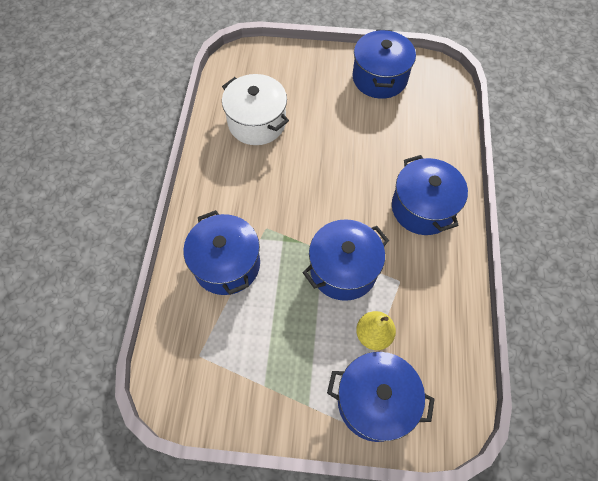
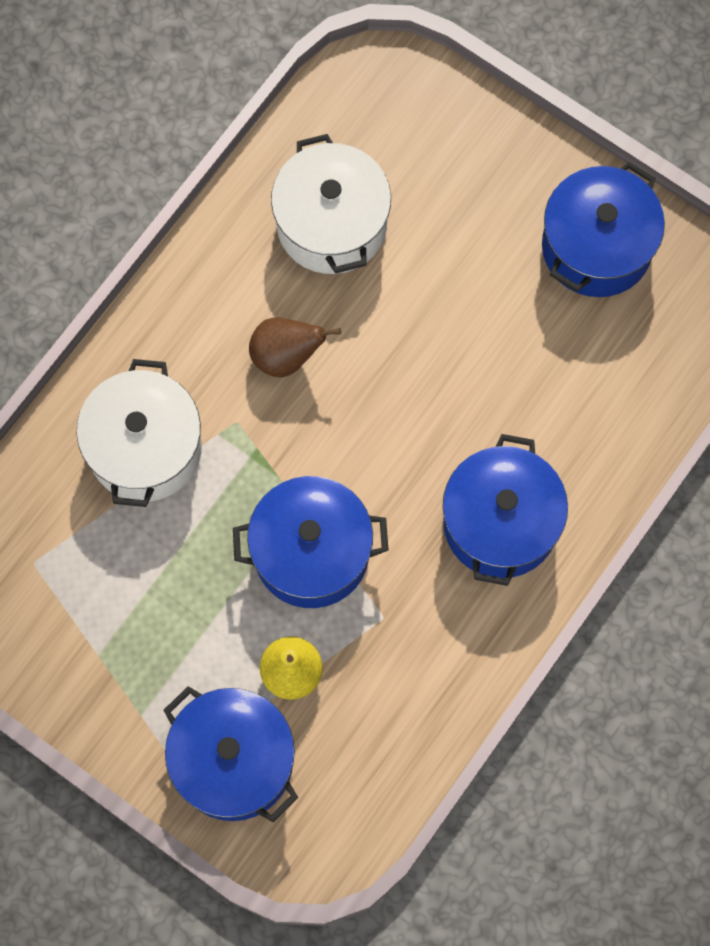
camera: 30 degrees right, 10 degrees up
blue pot [183,210,260,295] -> white pot [77,359,202,507]
none -> brown pear [249,318,341,378]

